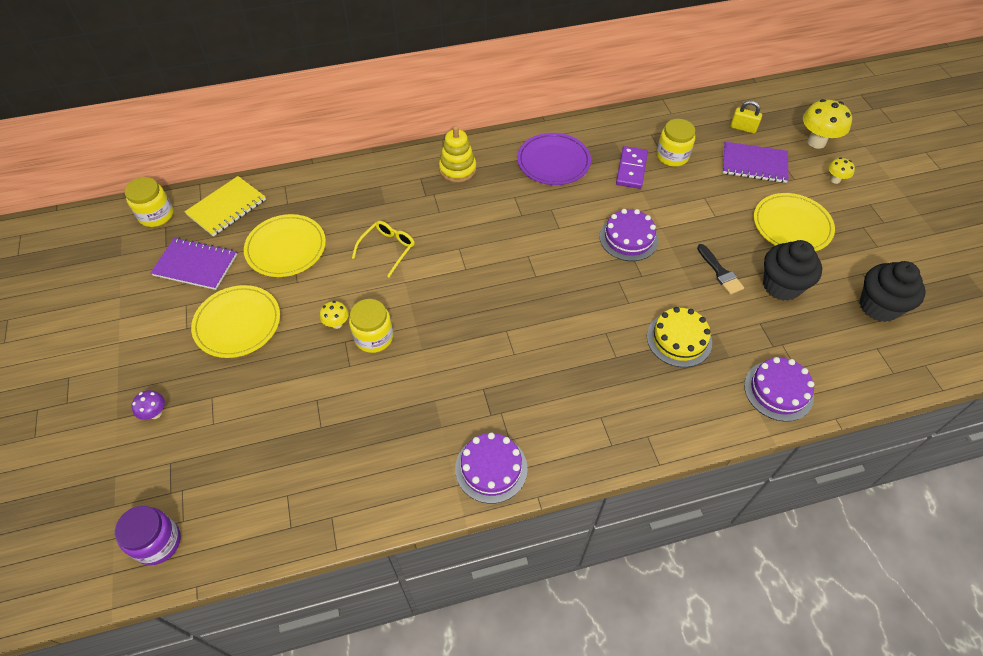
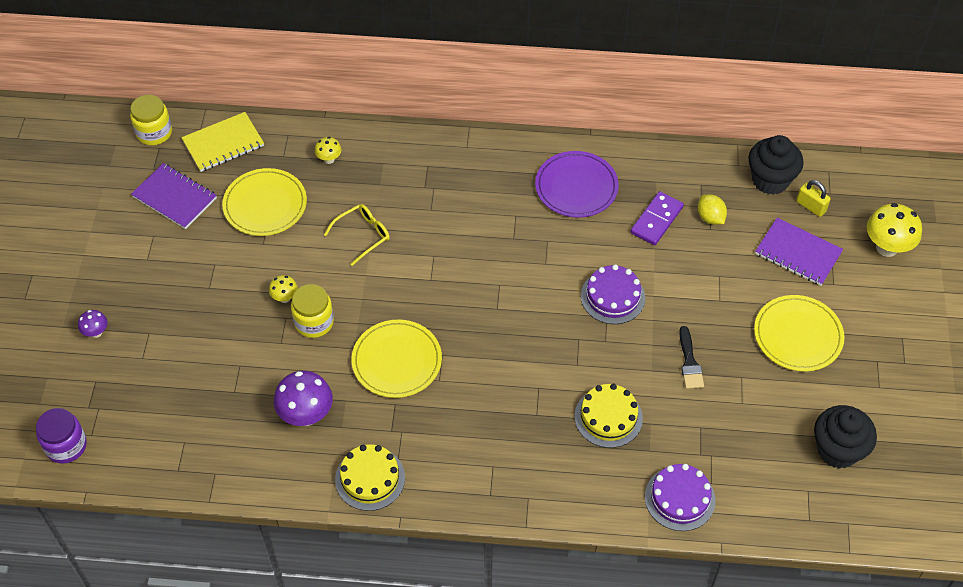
camera: 20 degrees right, 0 degrees up
yellow plate [191,285,280,358] -> yellow plate moved to [352,320,442,398]
yellow stacking toy [439,126,476,182] -> none
purple cake [455,432,528,504] -> yellow cake [335,444,405,511]
yellow jar [657,119,695,167] -> yellow lemon [698,195,727,225]
black cupcake [763,240,822,301] -> black cupcake moved to [748,135,804,195]
yellow mushroom [828,158,855,184] -> yellow mushroom moved to [315,137,342,164]
none -> purple mushroom [274,371,333,426]

